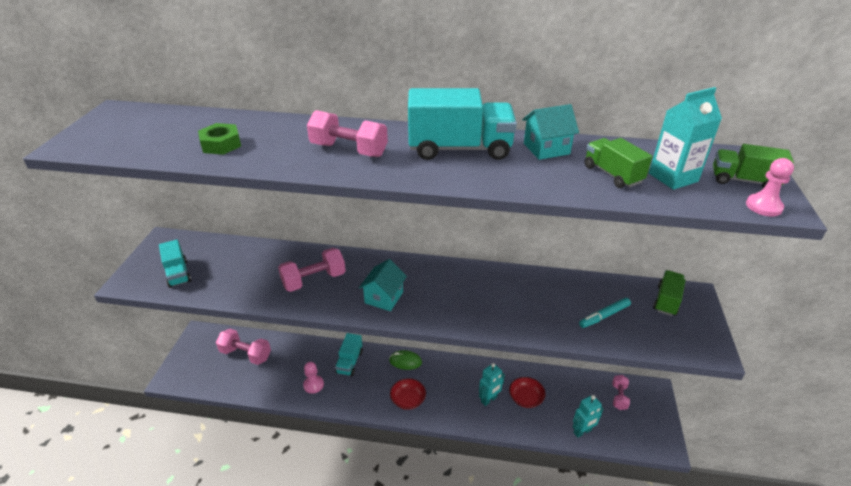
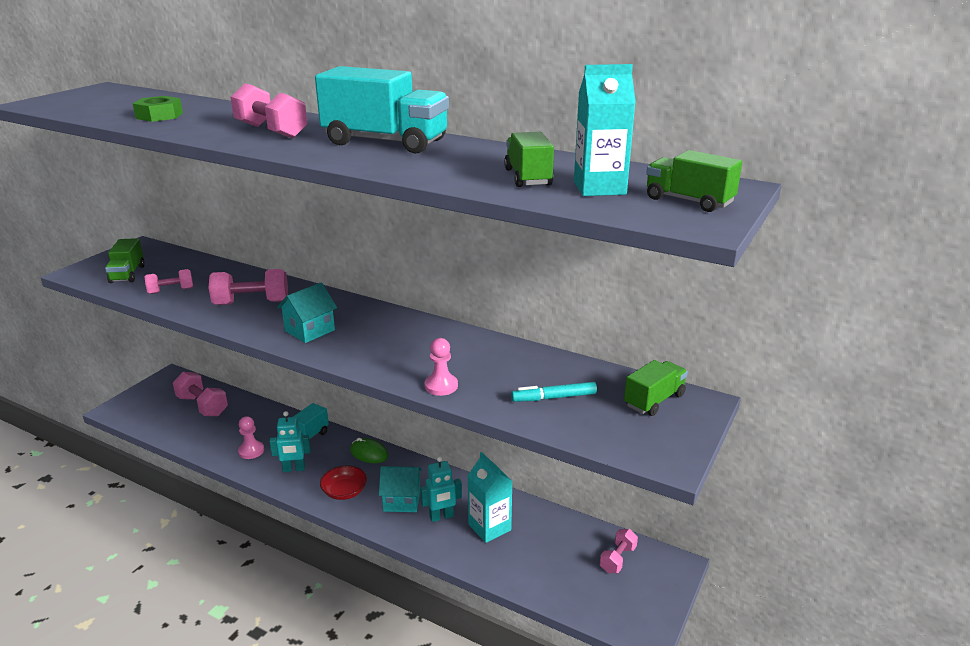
camera: 20 degrees right, 10 degrees down
turquoise truck [159,239,191,288] -> green truck [105,238,145,283]
red bowl [509,377,546,408] -> turquoise carton [467,452,512,543]
turquoise house [522,104,579,160] -> turquoise house moved to [379,466,422,512]
turquoise robot [573,395,604,438] -> turquoise robot moved to [269,411,311,472]
pink pawn [746,158,794,216] -> pink pawn moved to [425,338,458,396]
none -> pink dumbbell [144,269,193,294]

